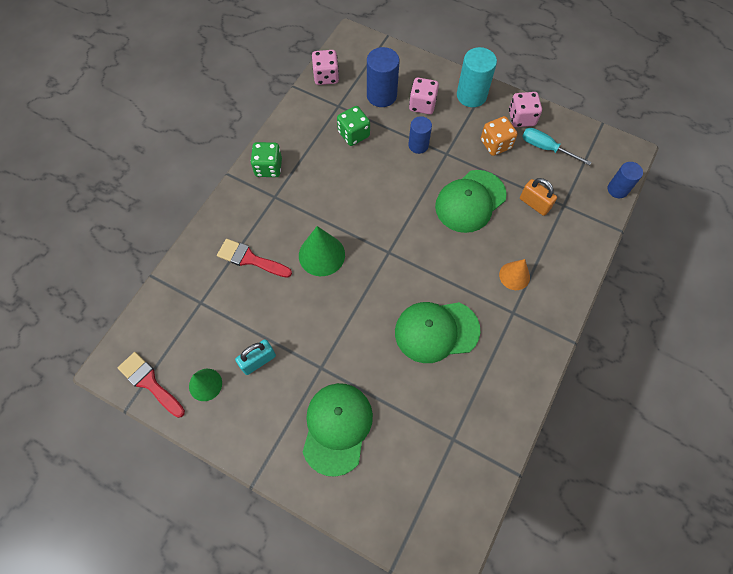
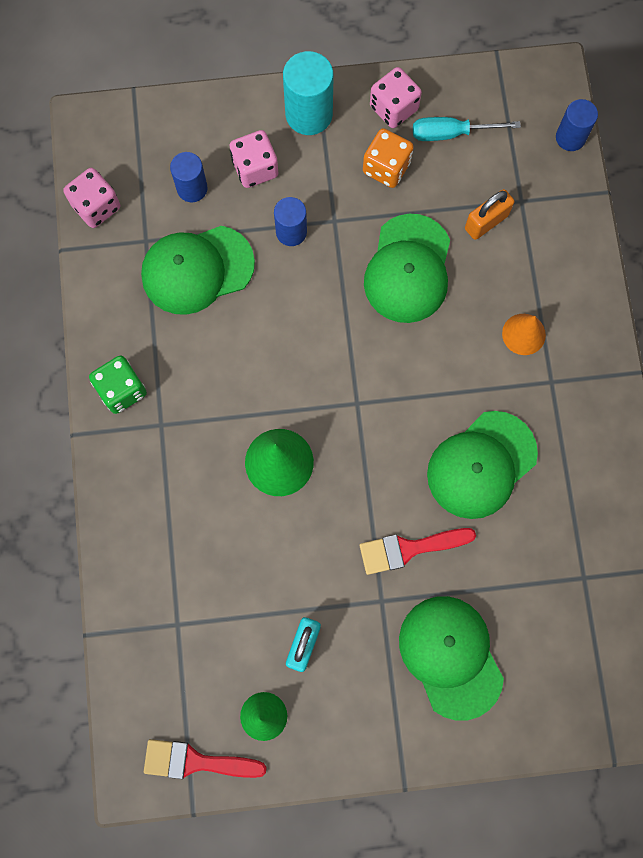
camera: 35 degrees left, 10 degrees up
red brush [217,239,292,278] -> red brush moved to [360,528,476,575]
green dice [337,106,370,146] -> green cap [141,226,255,315]
blue cylinder [367,47,399,107] -> blue cylinder [170,152,208,202], size x0.64
orange padlock [520,178,557,216] -> orange padlock turned 45 degrees counterclockwise [465,189,514,240]

